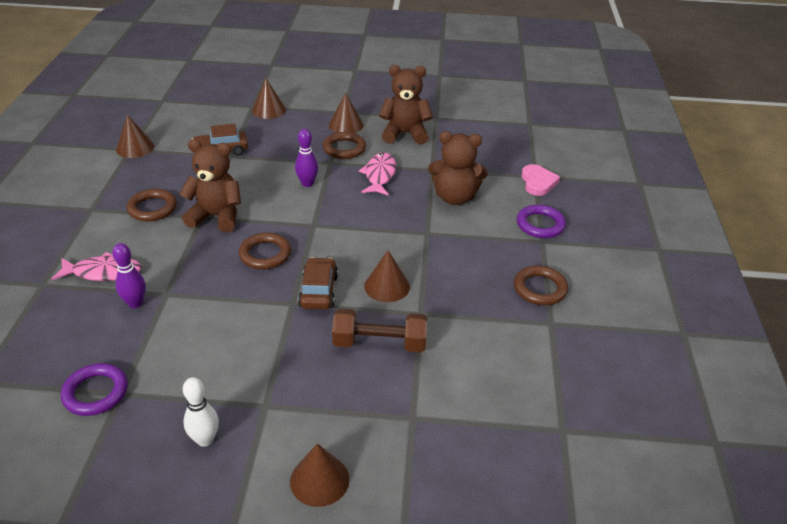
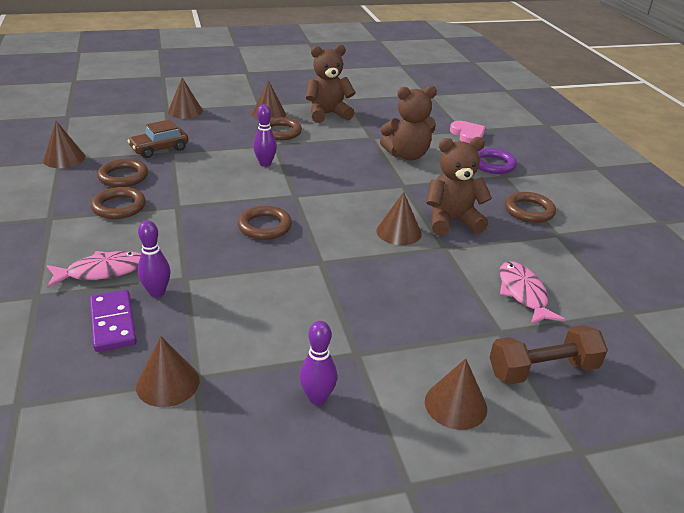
camera: 20 degrees left, 5 degrees down
purple ring [61,363,128,416] -> brown cone [136,336,200,407]
brown teddy bear [179,139,241,232] -> brown teddy bear moved to [426,137,492,236]
white bowling pin [183,377,219,447] -> purple bowling pin [300,321,337,405]
brown car [298,257,338,309] -> none
brown dumbbell [332,309,427,352] -> brown dumbbell moved to [489,325,608,385]
pink fish [359,152,396,196] -> pink fish moved to [499,261,565,325]
none -> purple domino [90,290,137,352]
none -> brown ring [97,159,148,187]

